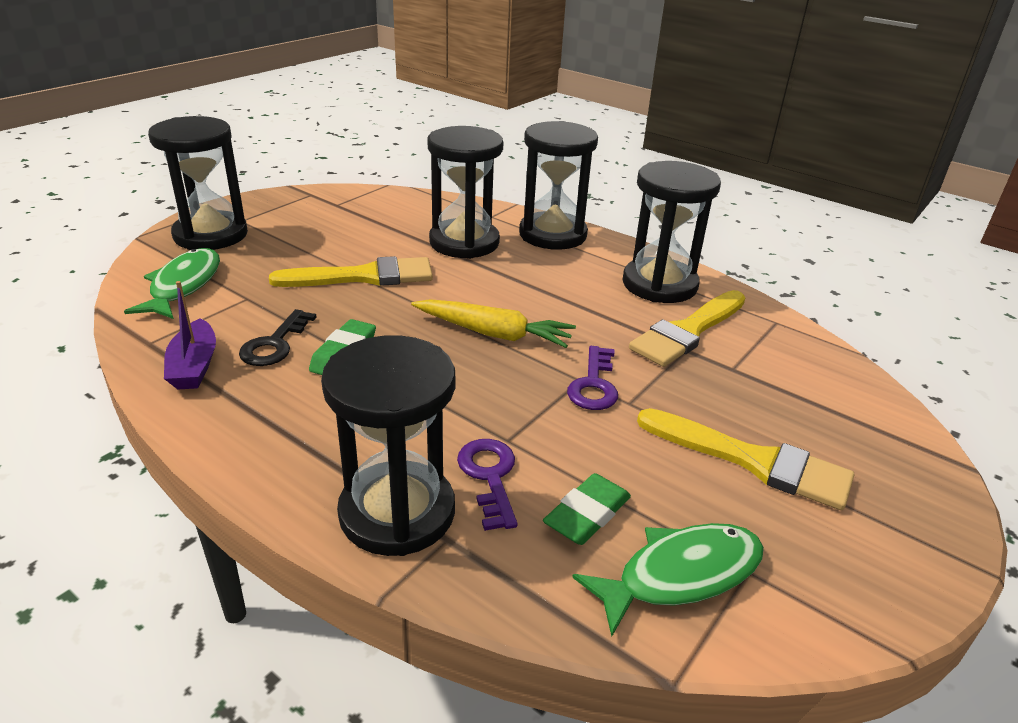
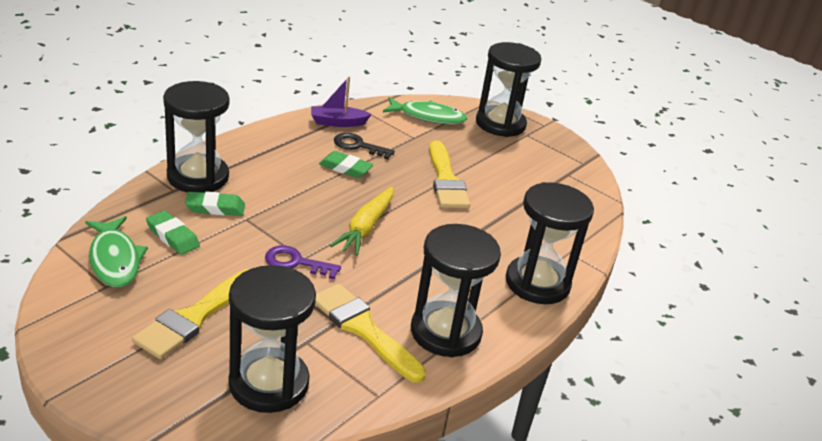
camera: 90 degrees right, 0 degrees up
black hourglass [428,126,503,259] -> black hourglass moved to [228,265,316,413]
purple key [457,439,518,531] -> green eraser [185,191,245,216]

